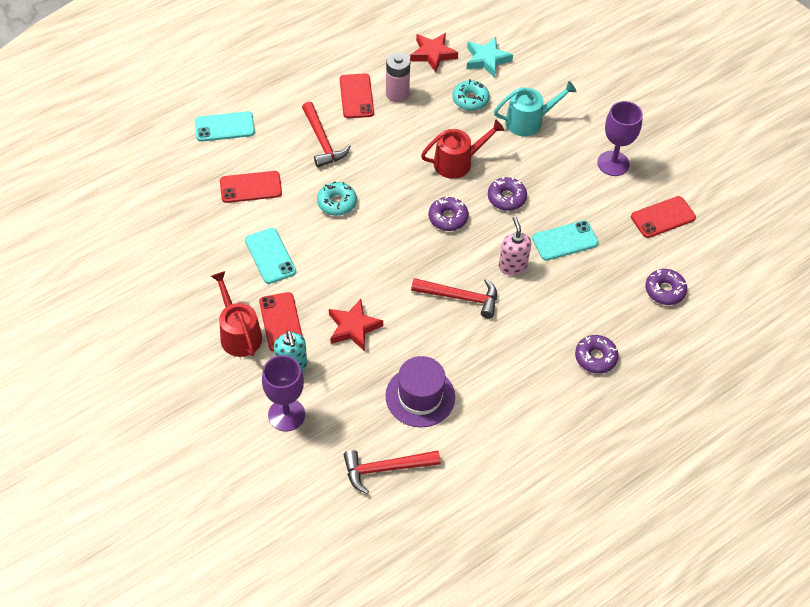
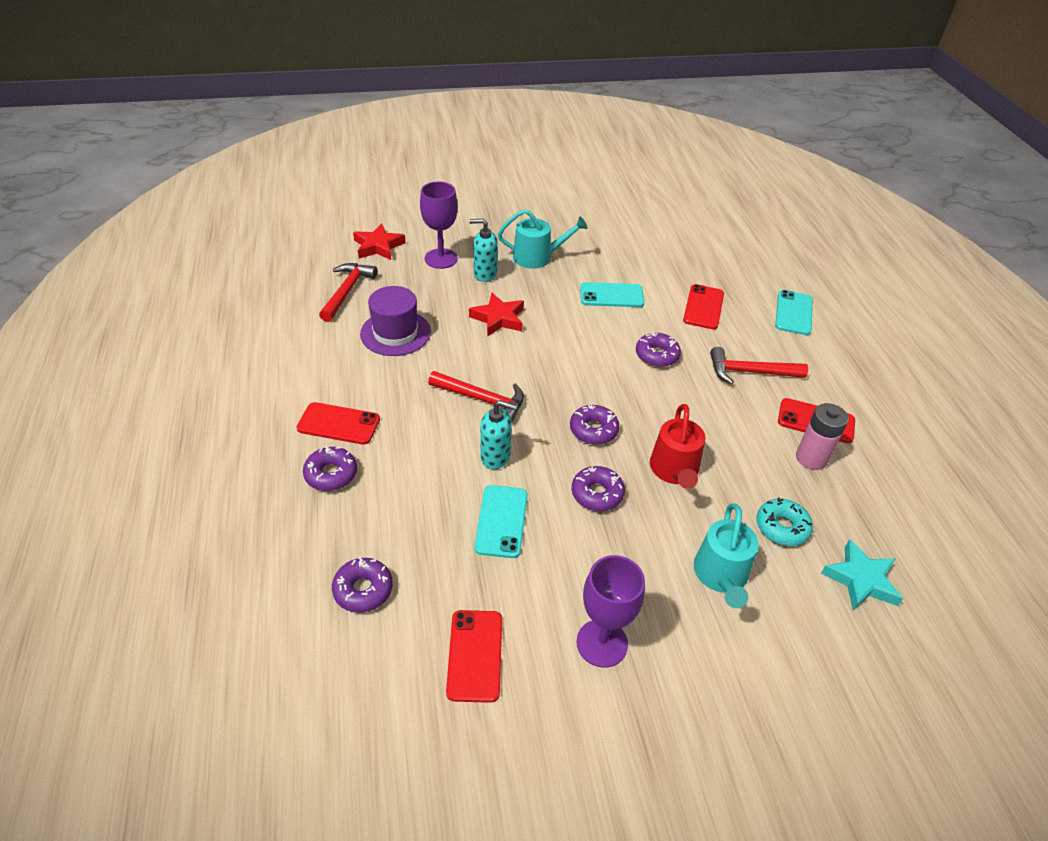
camera: 115 degrees right, 10 degrees down
red watering can [211,271,262,357] -> turquoise watering can [498,209,588,269]
red phone [259,292,302,351] -> red phone moved to [297,402,380,445]
turquoise donut [317,181,357,216] -> purple donut [636,332,681,367]
red star [410,33,458,72] -> red star moved to [353,223,405,260]
red hammer [411,278,497,318] -> red hammer turned 105 degrees counterclockwise [428,371,524,423]
pink soap dispenser [499,217,531,275] -> turquoise soap dispenser [480,400,517,469]

